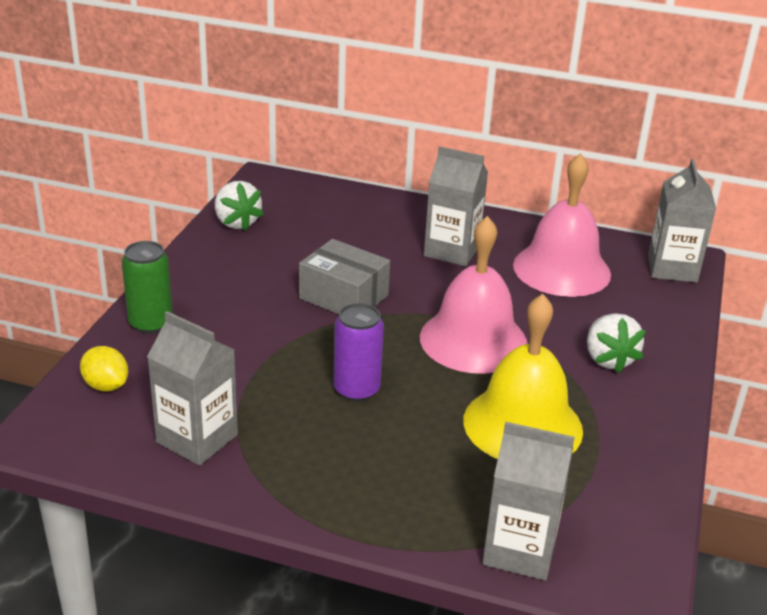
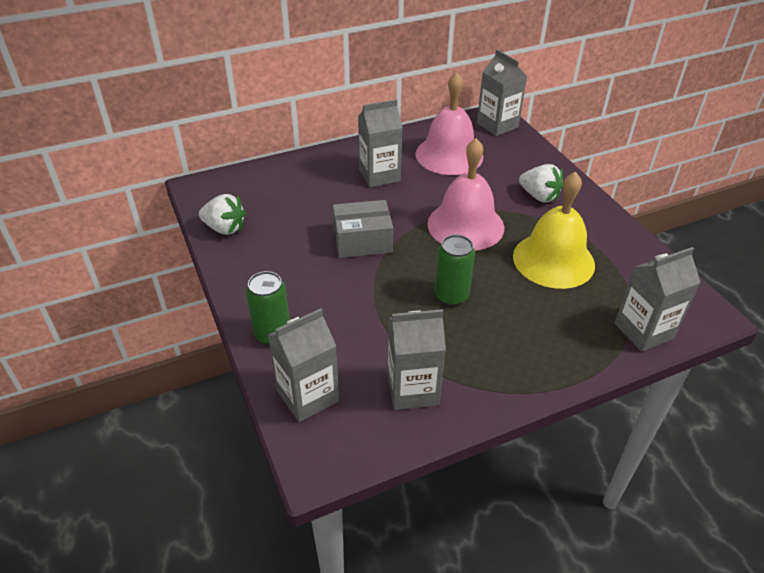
camera: 40 degrees left, 10 degrees up
yellow lemon [80,346,128,392] -> grey carton [268,308,339,422]
purple can [333,303,384,402] -> green can [435,235,475,306]

